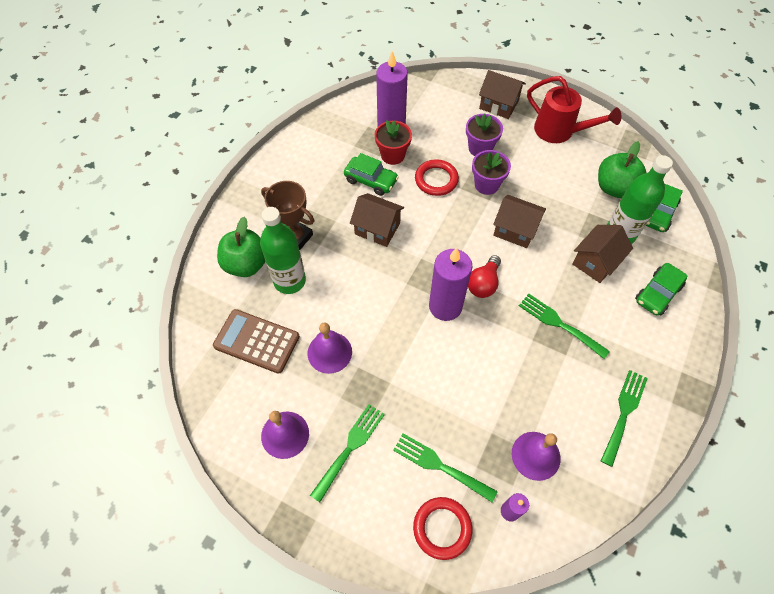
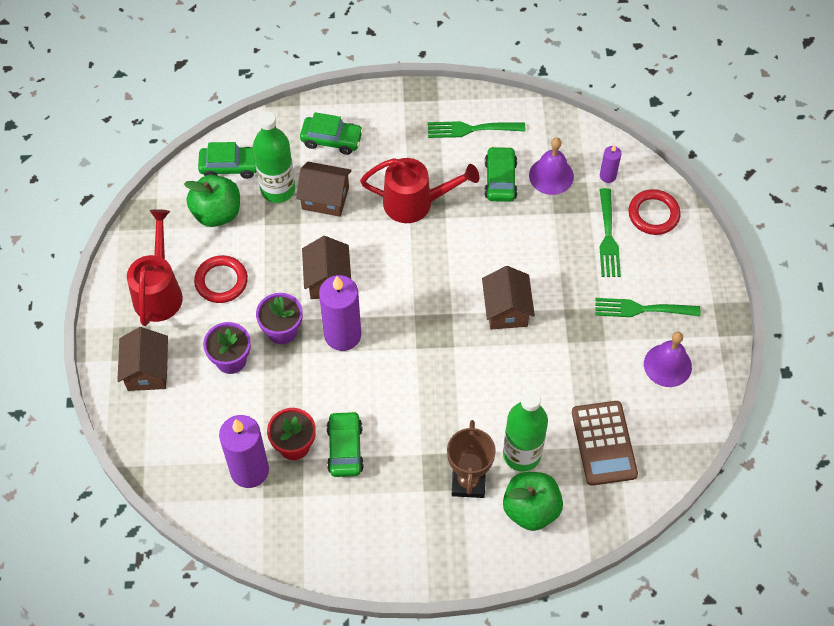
camera: 120 degrees left, 0 degrees up
purple bell [307,323,352,374] -> none
brown house [350,193,404,247] -> brown house moved to [482,266,535,329]
red ring [415,159,459,196] -> red ring moved to [194,255,248,303]
purple candle [429,247,472,321] -> purple candle moved to [319,275,361,351]
red light bulb [468,255,501,298] -> none
green fork [519,293,610,359] -> red watering can [360,158,479,223]
none -> green car [484,146,517,202]

